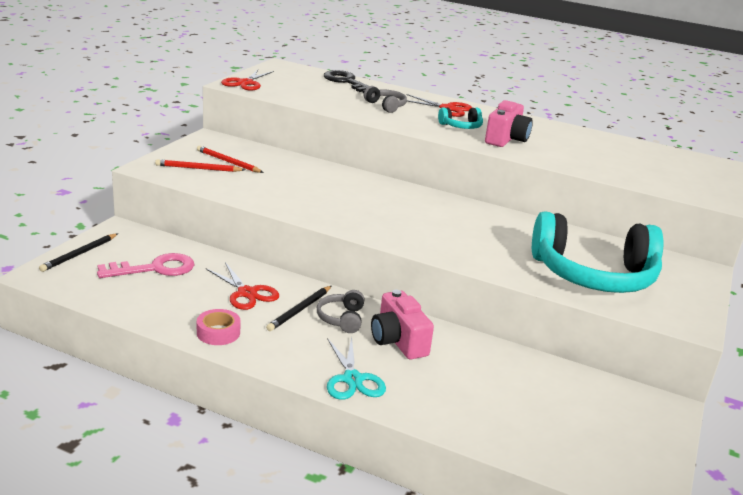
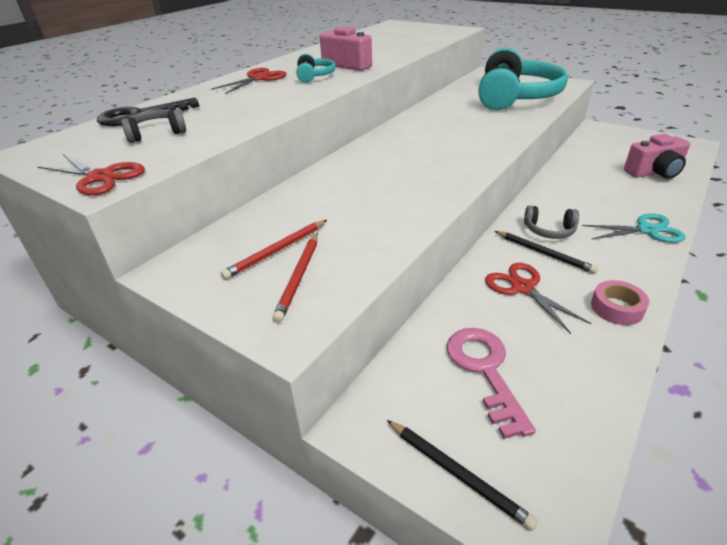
camera: 75 degrees left, 10 degrees up
red scissors [206,262,279,310] -> red scissors turned 90 degrees counterclockwise [485,263,591,334]
grey headphones [364,86,407,113] -> grey headphones moved to [121,109,186,143]
pink camera [371,290,434,360] -> pink camera moved to [624,134,690,179]

